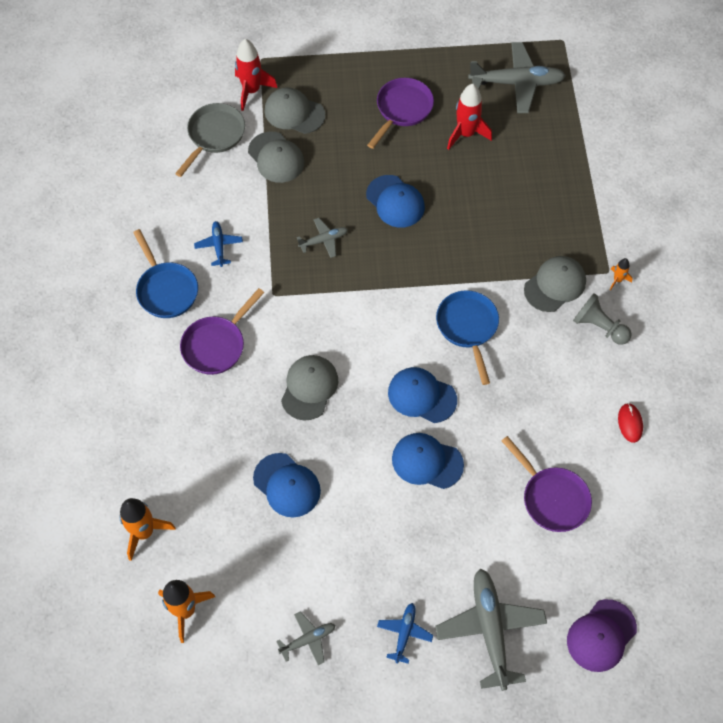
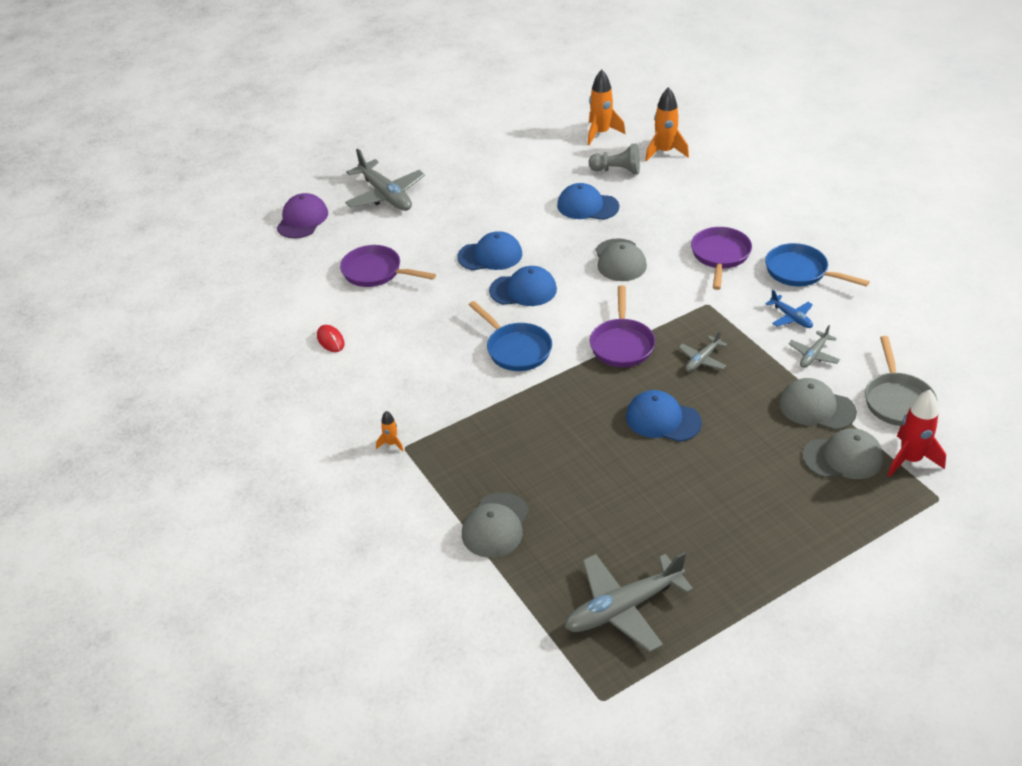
camera: 155 degrees right, 20 degrees down
grey plane [276,611,336,665] -> grey plane moved to [789,325,840,368]
purple pan [367,78,434,149] -> purple pan moved to [590,285,655,367]
blue plane [377,603,433,664] -> none
red rocket [447,84,492,150] -> none
grey cap [524,256,586,312] -> grey cap moved to [462,492,529,558]
grey pawn [573,293,632,344] -> grey pawn moved to [589,143,640,174]

